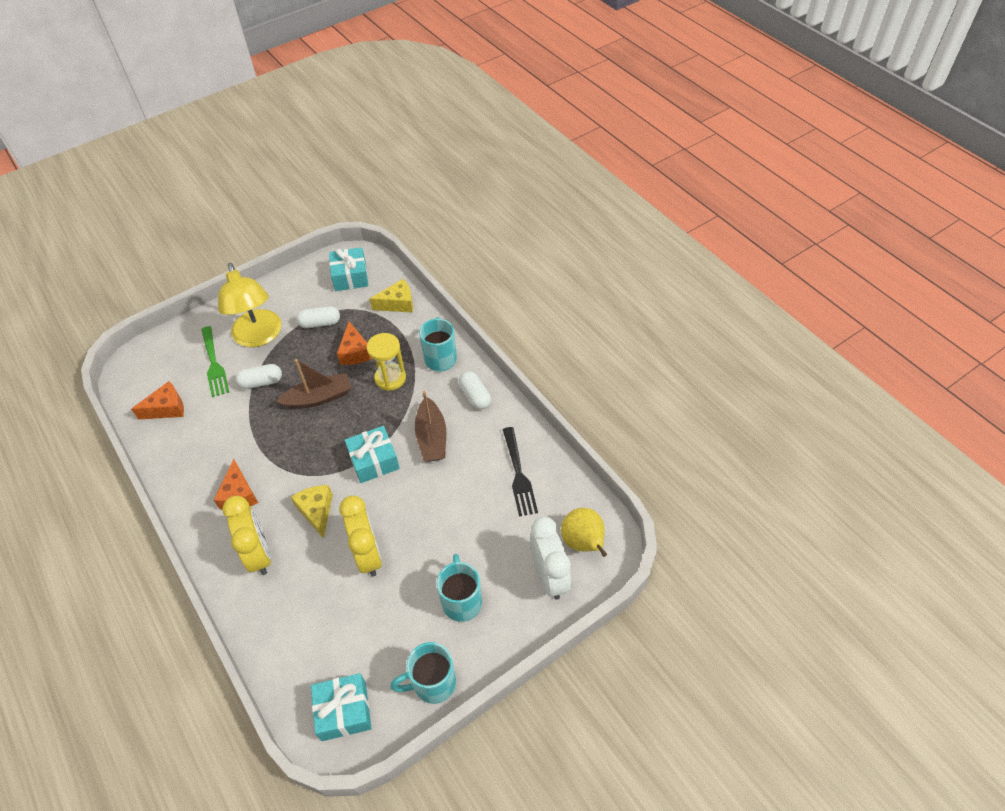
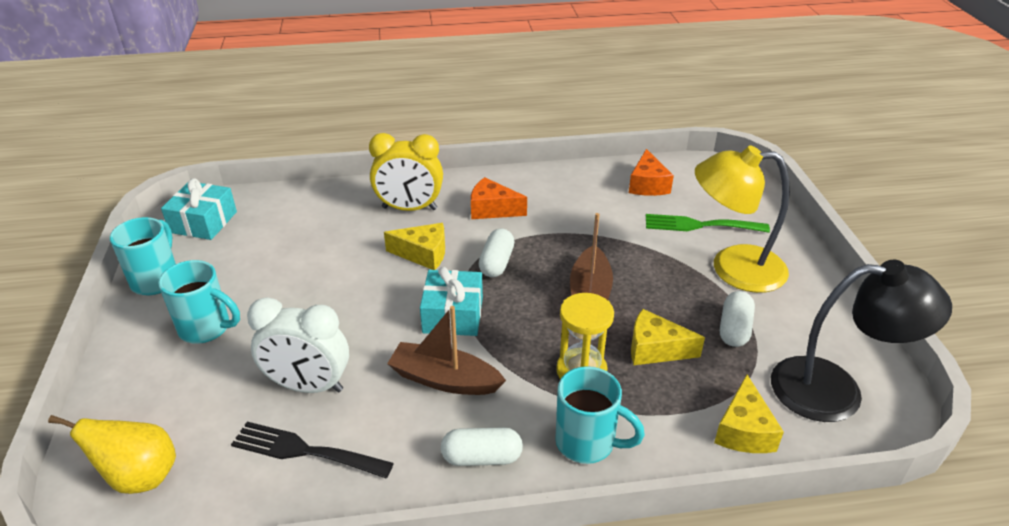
camera: 115 degrees right, 15 degrees down
white capsule [235,364,282,389] -> white capsule moved to [479,229,515,277]
turquoise gift [329,247,368,291] -> black lamp [771,260,952,422]
orange cheese [337,322,372,365] -> yellow cheese [631,309,705,365]
yellow clock [339,496,382,577] -> none
white clock [530,517,571,600] -> white clock moved to [247,297,349,393]

